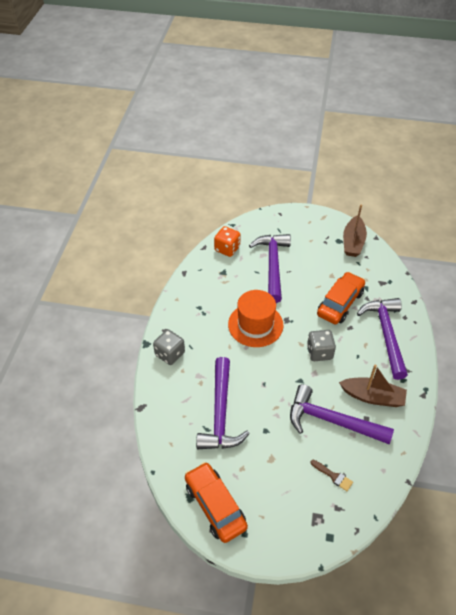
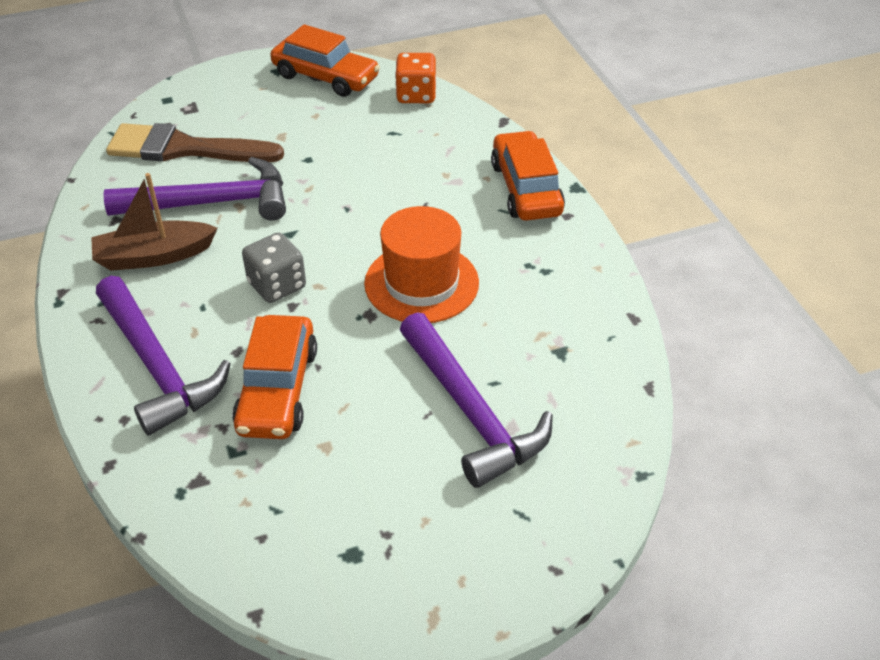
camera: 150 degrees right, 5 degrees down
grey dice [153,329,185,365] -> orange car [491,131,565,221]
purple hammer [196,357,250,449] -> none
orange dice [214,226,241,257] -> orange dice moved to [395,53,436,103]
brown brush [310,460,353,491] -> brown brush [106,123,284,162], size x2.49
brown boat [343,205,367,257] -> none

